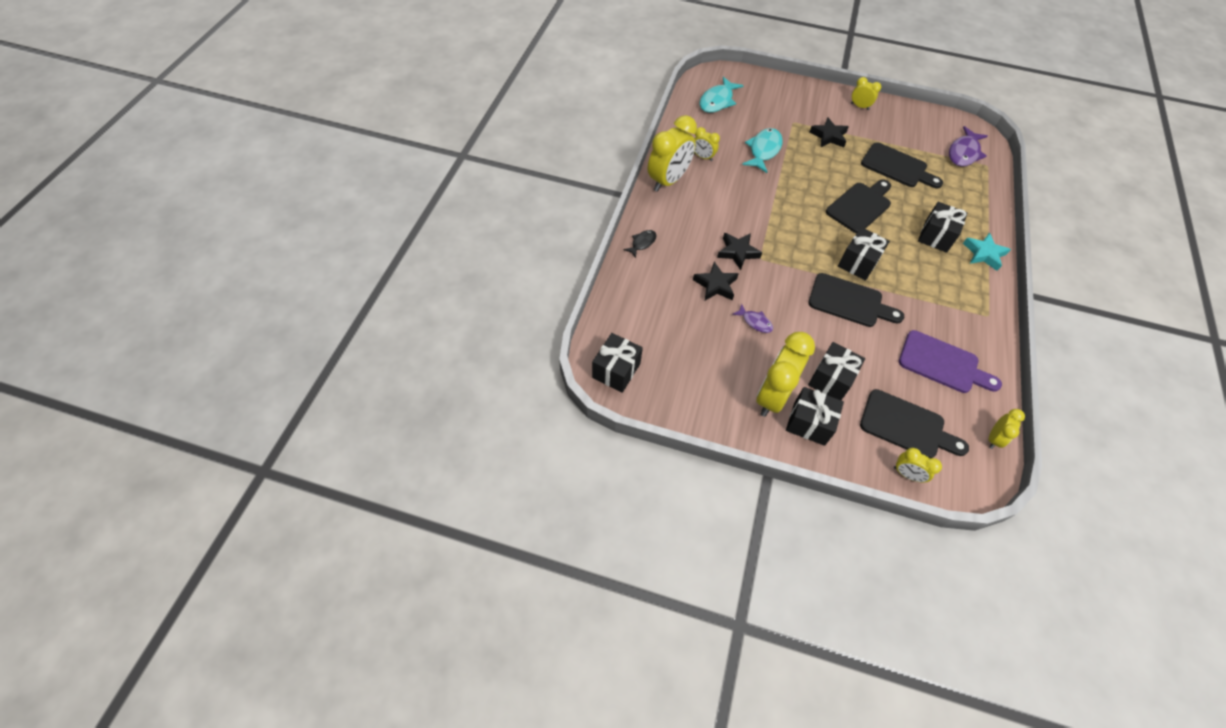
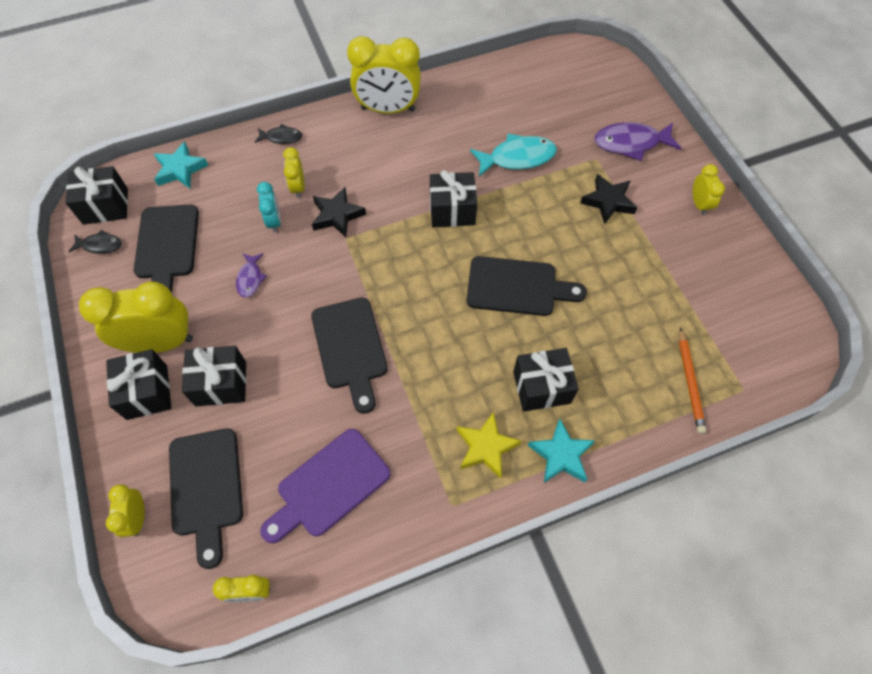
camera: 55 degrees right, 5 degrees up
black star [693,262,739,301] -> turquoise clock [257,182,281,233]
yellow clock [694,127,720,161] -> yellow clock moved to [283,147,305,198]
turquoise fish [700,76,744,113] -> none
black gift [838,227,890,281] -> black gift moved to [430,170,477,227]
black cutting board [861,142,943,188] -> black cutting board moved to [134,205,199,293]
purple cutting board [899,330,1002,393] -> purple cutting board turned 60 degrees clockwise [260,429,390,543]
purple fish [949,126,988,167] -> purple fish moved to [595,122,681,161]
none -> black fish [68,230,122,254]
none -> turquoise star [154,141,209,189]
none -> yellow star [457,412,521,479]
none -> orange pencil [679,328,707,434]

